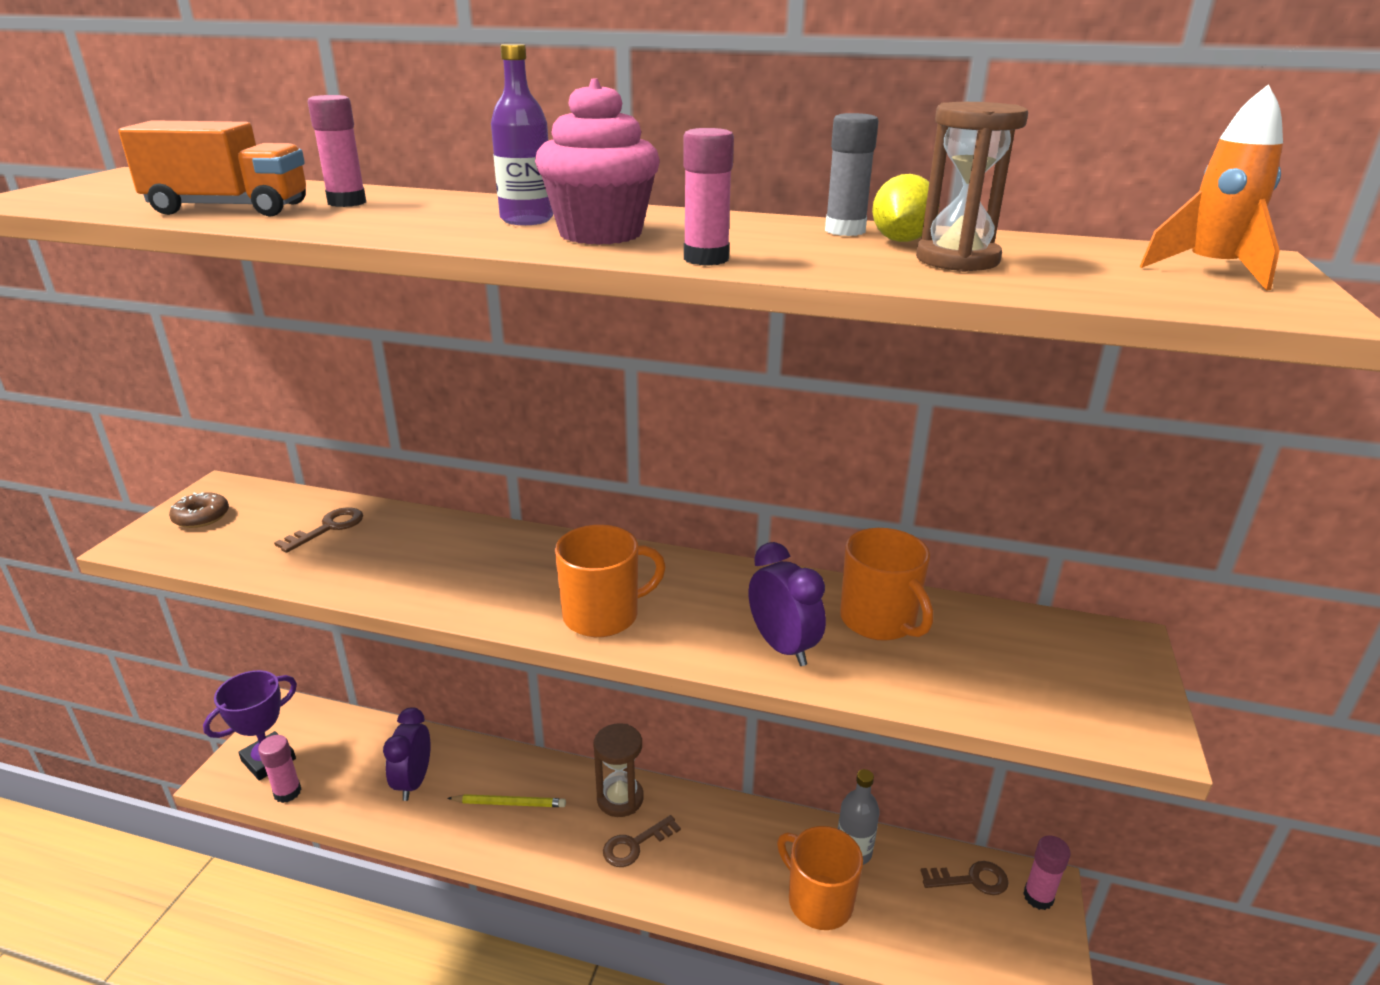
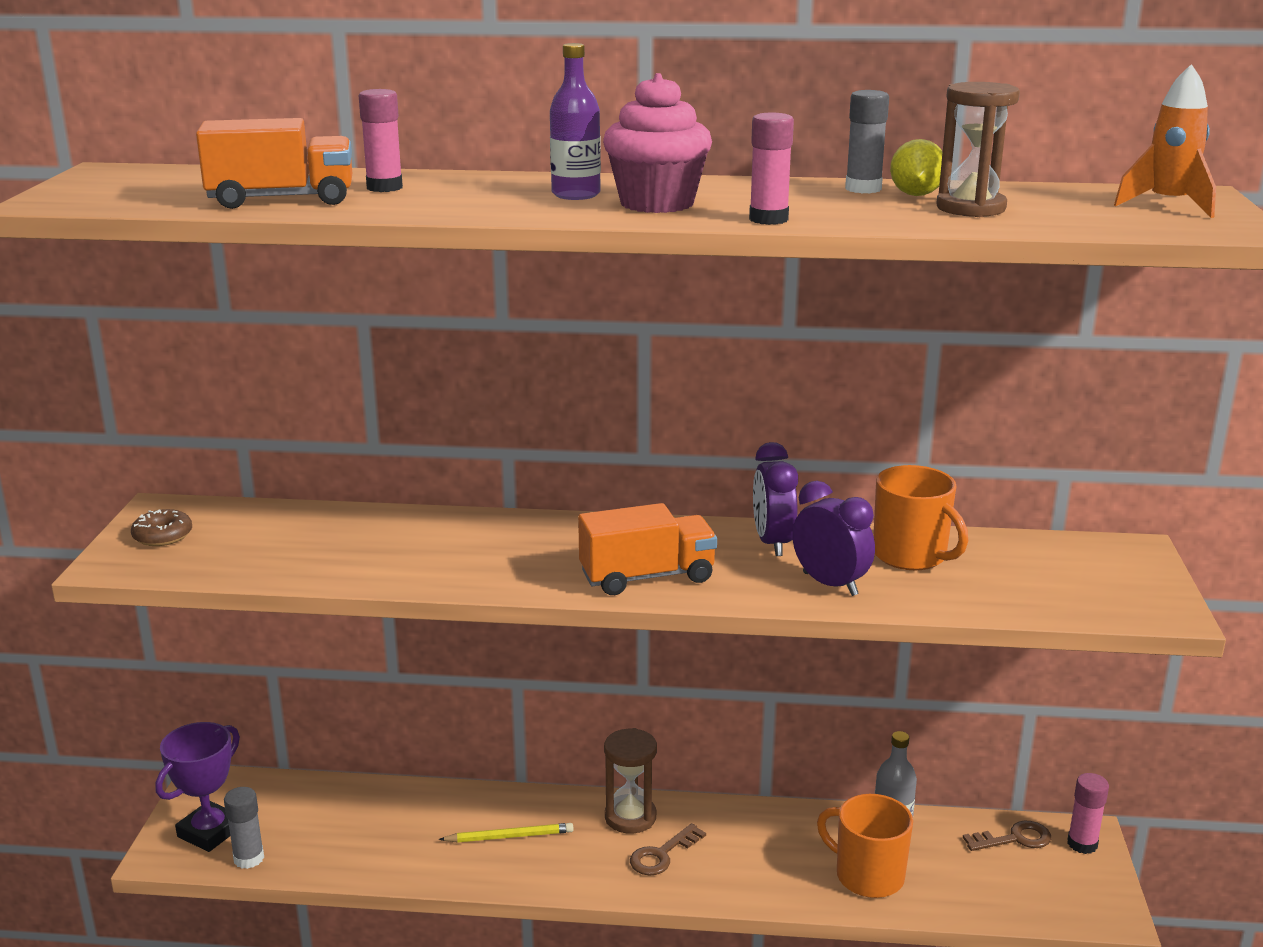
camera: 10 degrees left, 5 degrees down
pink glue stick [258,735,301,803] -> grey glue stick [224,787,264,869]
brown key [274,507,363,553] -> none
purple clock [383,708,431,801] -> purple clock moved to [753,442,798,556]
orange mug [555,525,666,637] -> orange truck [578,503,717,595]

